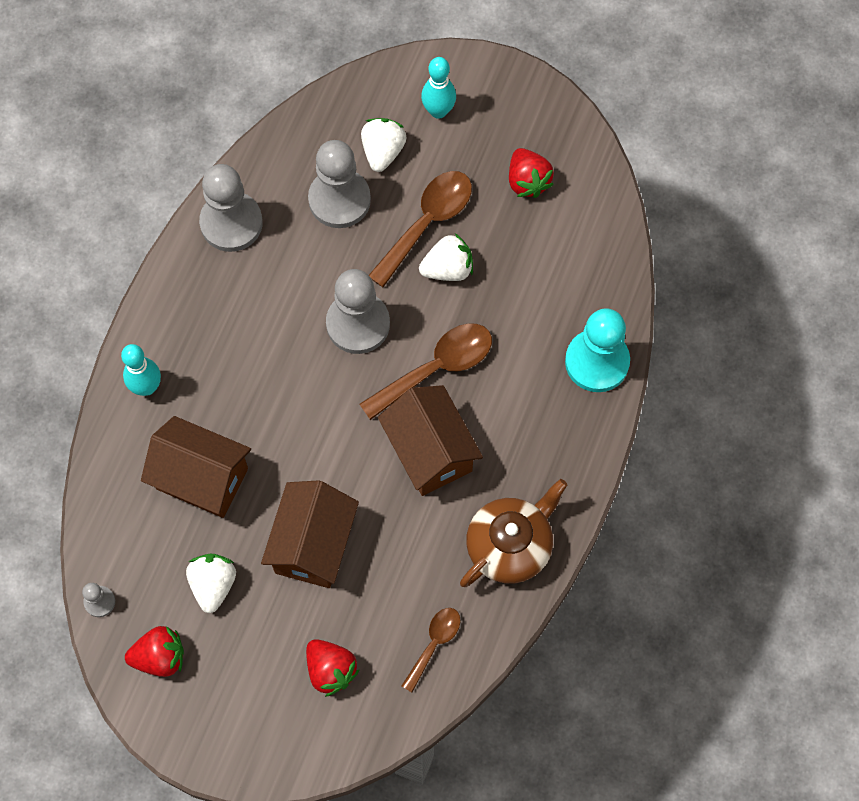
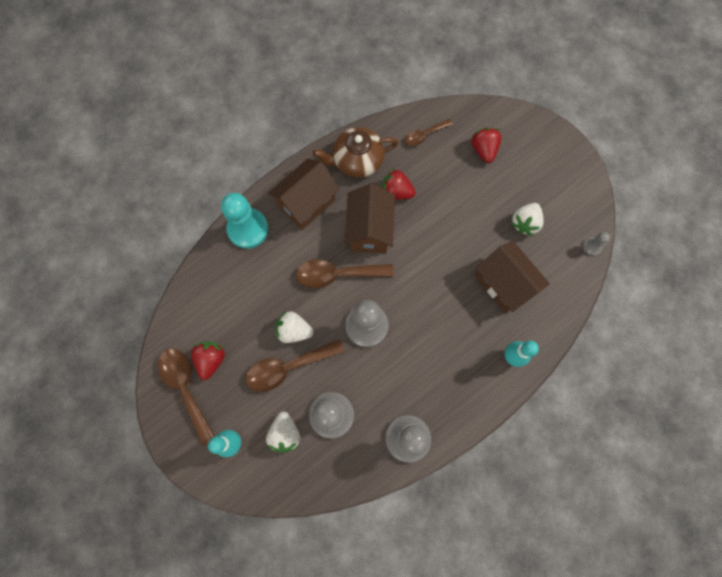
camera: 150 degrees left, 5 degrees up
red strawberry [125,626,184,677] -> red strawberry moved to [381,168,416,200]
brown house [261,480,359,588] -> brown house moved to [268,159,340,230]
white strawberry [361,118,406,172] -> white strawberry turned 45 degrees counterclockwise [266,411,300,452]
none -> brown spoon [158,348,215,446]

